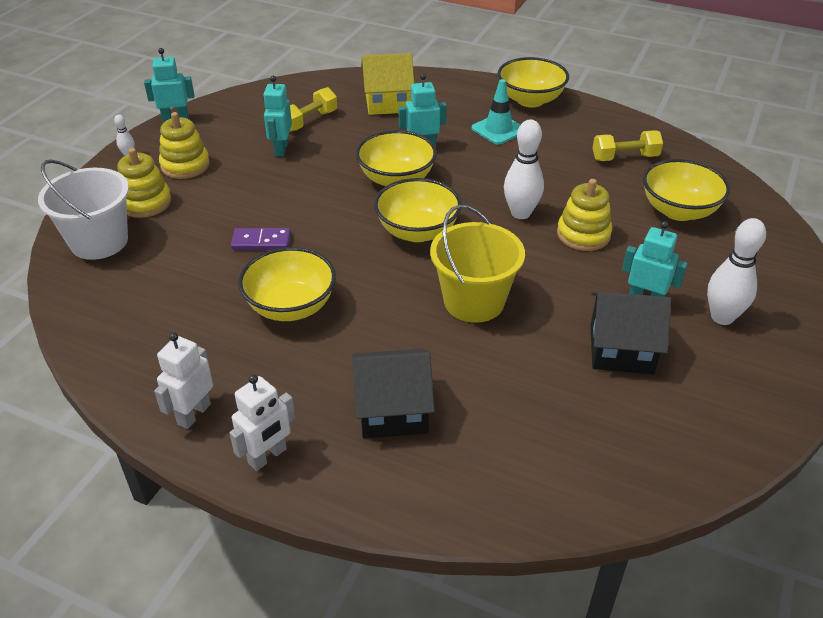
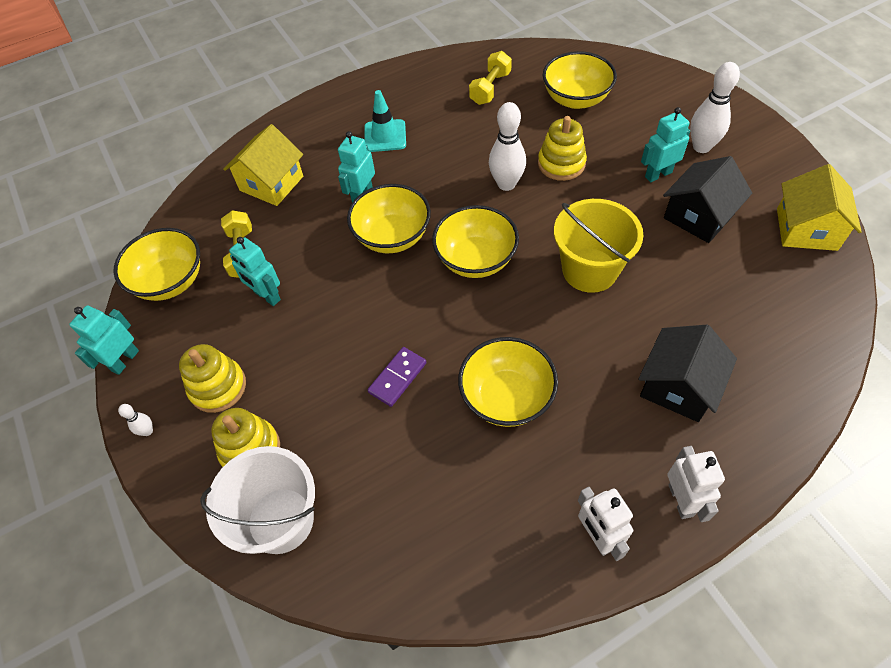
camera: 50 degrees left, 15 degrees up
yellow bowl [498,57,569,107] -> yellow bowl moved to [113,228,200,301]
none -> yellow house [777,164,862,251]

